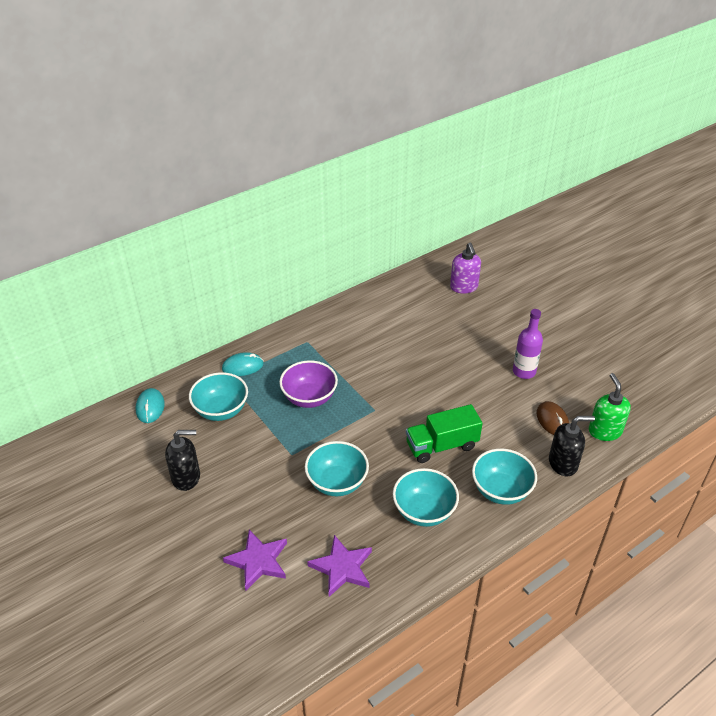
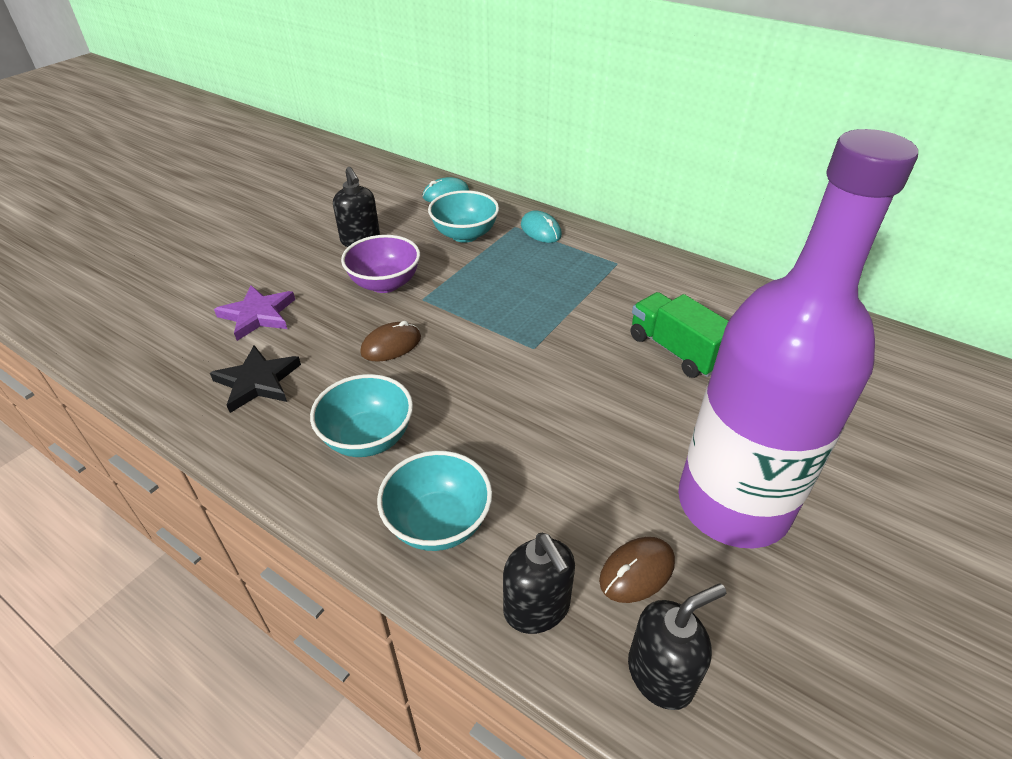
camera: 70 degrees right, 0 degrees up
purple bowl [279,360,338,408] -> purple bowl moved to [341,235,420,293]
turquoise bowl [305,441,369,496] -> brown mouse [360,321,421,362]
purple star [307,535,372,597] -> black star [210,345,301,413]
green truck [406,404,483,463] -> green truck moved to [631,292,728,378]
purple soap dispenser [450,243,481,294] -> none
purple bottle [513,309,543,379] -> purple bottle [678,129,918,548], size x2.45
green soap dispenser [589,373,631,441] -> black soap dispenser [628,584,726,710]

